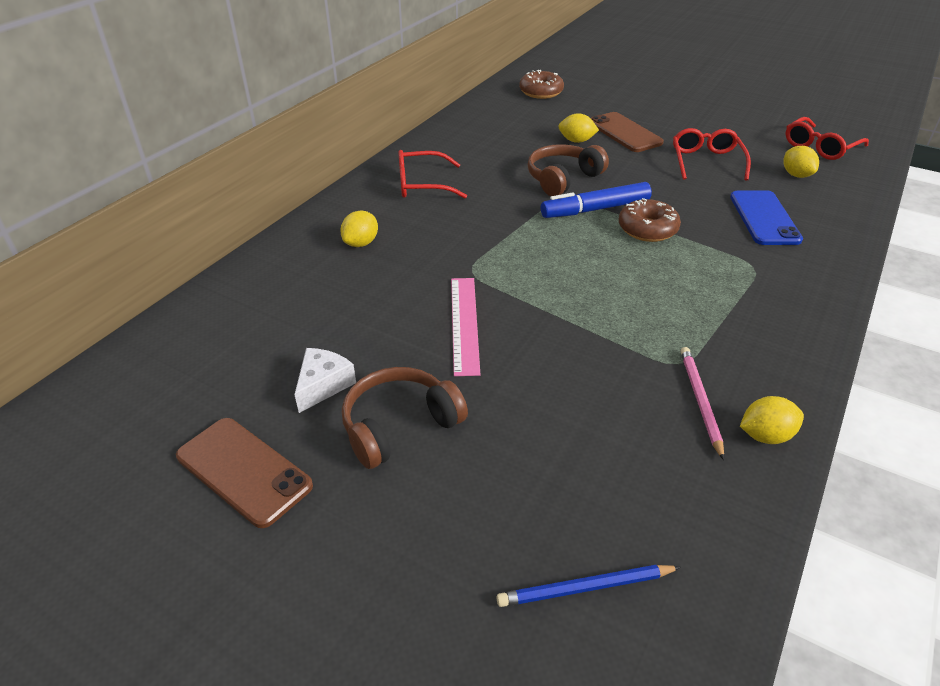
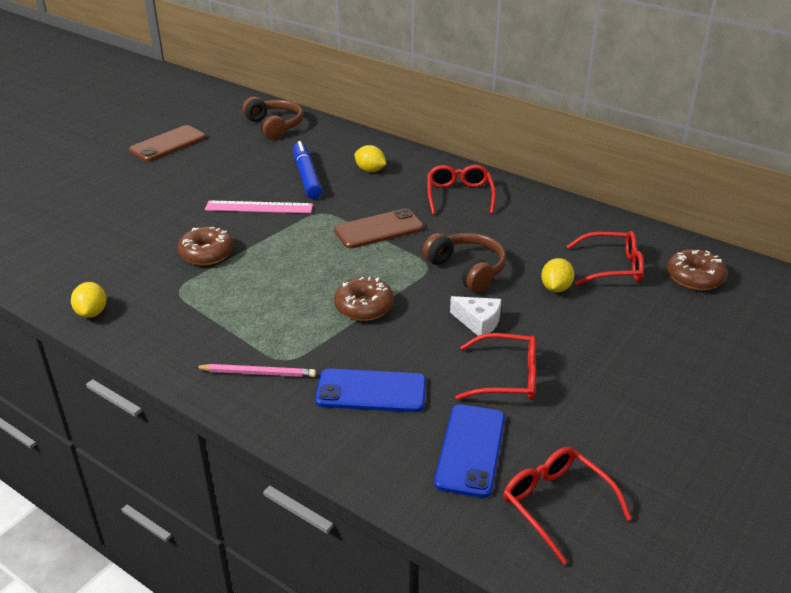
camera: 95 degrees right, 5 degrees down
white cheese [294,348,356,413] -> white cheese moved to [450,296,501,336]
brown headphones [342,367,468,469] -> brown headphones moved to [242,97,303,140]
blue pencil [496,565,681,607] -> none
blue marker [541,182,652,218] -> blue marker moved to [293,141,322,199]
brown phone [591,112,664,152] -> brown phone moved to [334,208,424,249]
pink pencil [681,347,724,460] -> pink pencil moved to [195,364,316,377]
yellow lemon [783,146,819,178] -> blue phone [434,404,505,498]
none -> brown donut [178,226,234,265]
none -> red glasses [566,231,644,286]

